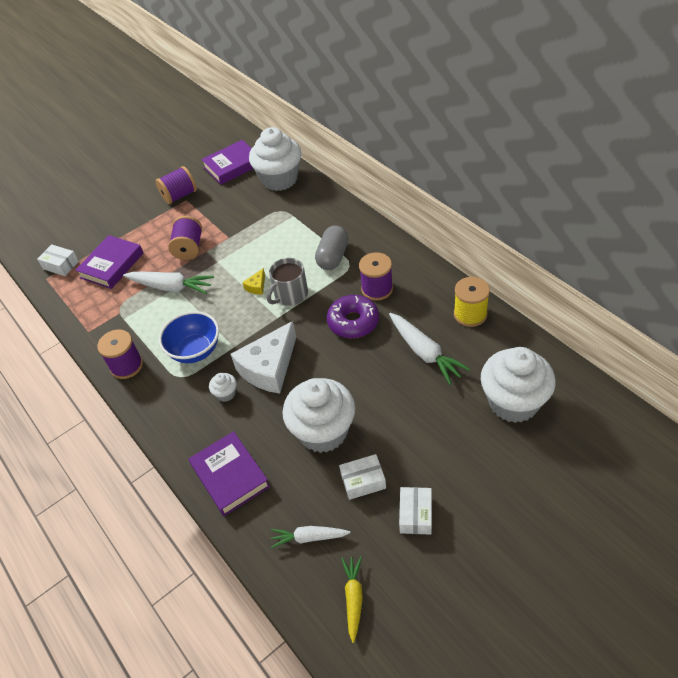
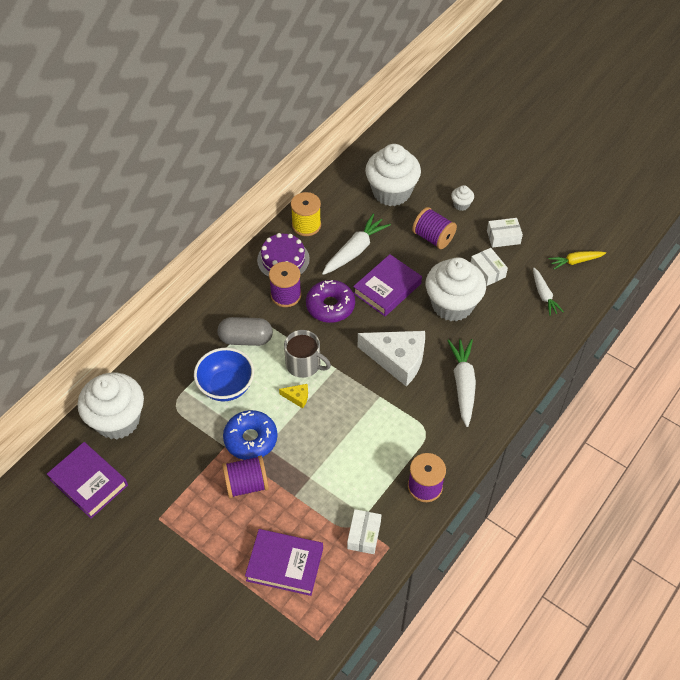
camera: 110 degrees left, 5 degrees up
white box [37,244,79,276] -> white box moved to [347,509,381,554]
white carrot [123,272,214,294] -> white carrot moved to [447,339,476,427]
purple spool [155,166,197,205] -> purple spool moved to [412,207,457,249]
blue bowl [159,311,219,363] -> blue bowl moved to [194,348,254,401]
purple book [189,431,270,516] -> purple book moved to [353,254,422,316]
white cupcake [209,373,236,402] -> white cupcake moved to [451,185,474,211]
none -> blue donut [223,410,277,460]
none -> purple cake [257,233,310,277]

